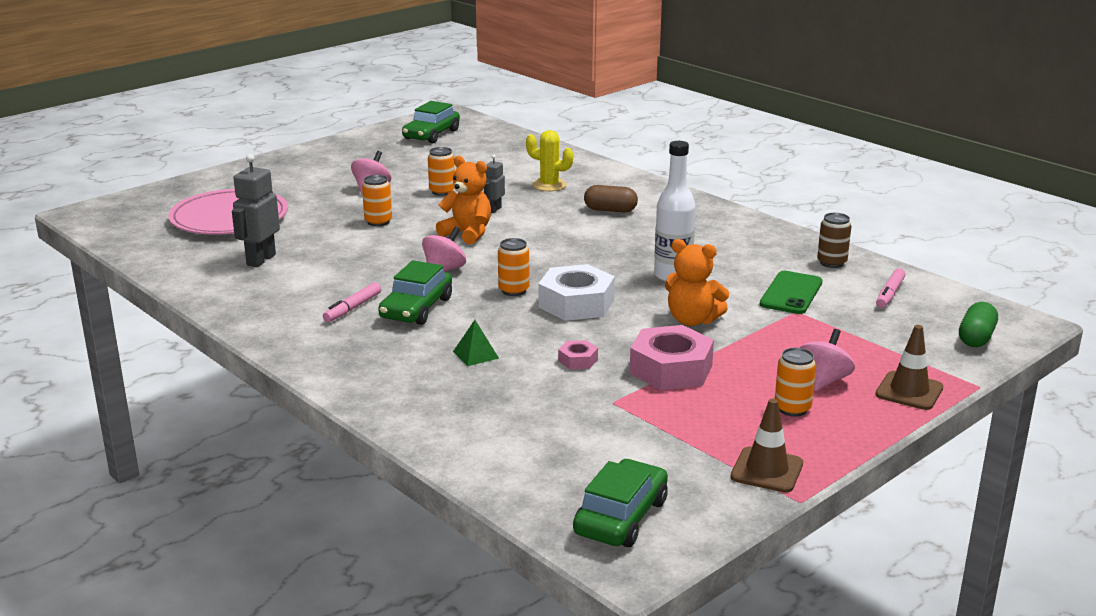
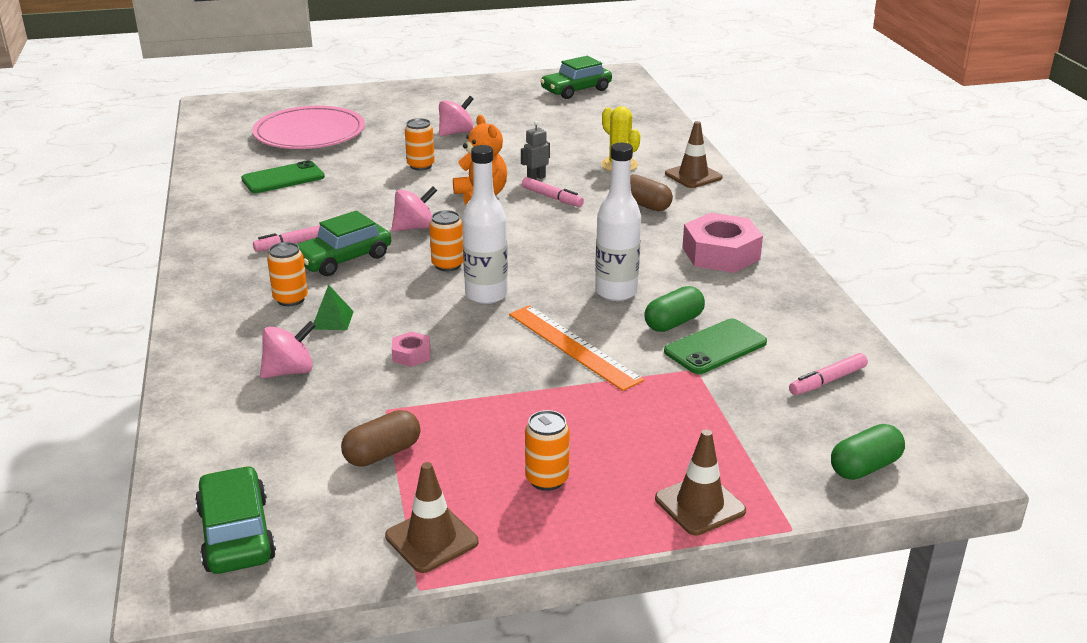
camera: 30 degrees right, 5 degrees up
grey robot [232,154,280,267] -> green phone [241,160,325,193]
orange can [428,147,455,196] -> orange can moved to [267,242,308,306]
white nut [538,264,615,321] -> white bottle [462,145,508,304]
green car [573,459,668,547] -> green car turned 75 degrees counterclockwise [195,466,276,574]
pink nut [630,325,714,390] -> pink nut moved to [682,213,763,273]
orange teddy bear [665,239,730,326] -> orange ruler [509,305,644,391]
pink spinning top [800,329,855,391] -> pink spinning top moved to [260,321,316,379]
brown can [817,213,851,268] -> none
none -> brown capsule [341,410,420,467]
none -> pink marker [522,177,584,207]
none -> green capsule [645,286,705,332]
none -> brown traffic cone [665,121,722,188]

